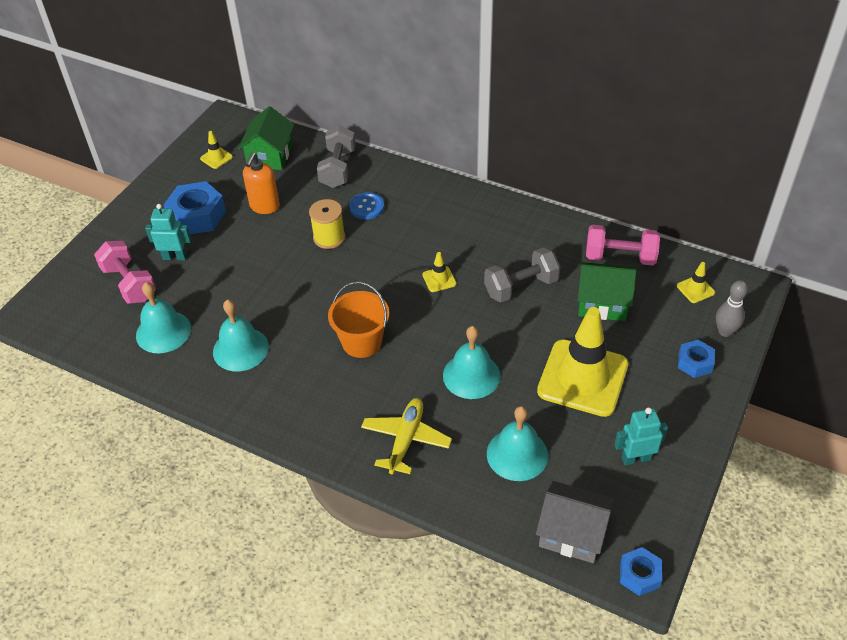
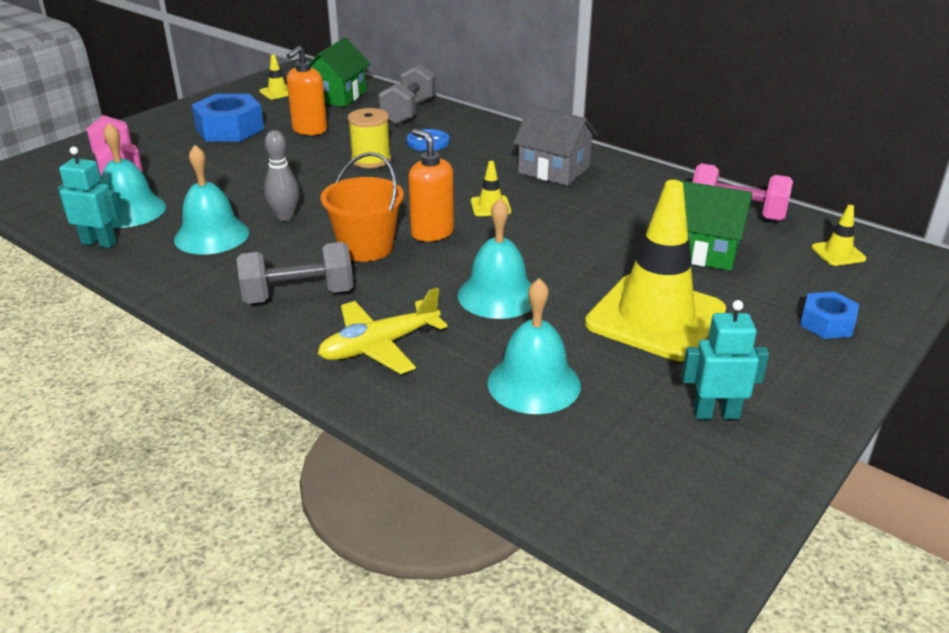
camera: 10 degrees right, 15 degrees down
turquoise robot [145,204,191,261] -> turquoise robot moved to [58,147,121,248]
yellow plane [361,398,452,474] -> yellow plane turned 150 degrees counterclockwise [318,287,448,374]
grey dumbbell [484,248,561,302] -> grey dumbbell moved to [237,242,353,304]
grey house [536,481,615,563] -> grey house moved to [513,106,598,186]
blue nut [620,547,662,596] -> none
grey bowling pin [716,280,748,337] -> grey bowling pin moved to [264,130,300,221]
none -> orange soap dispenser [408,129,454,242]

